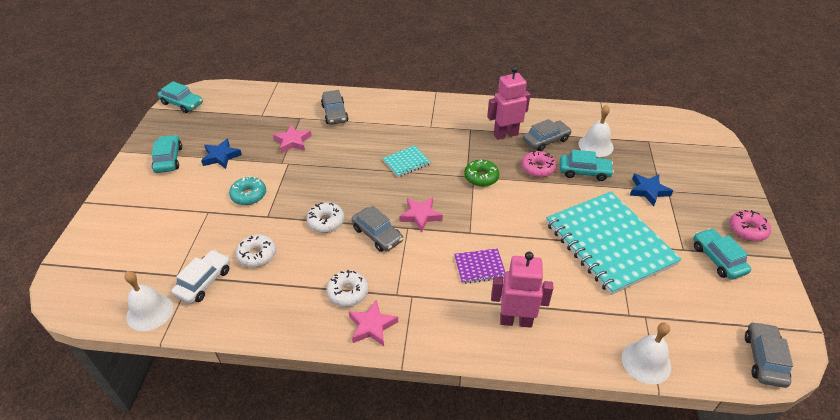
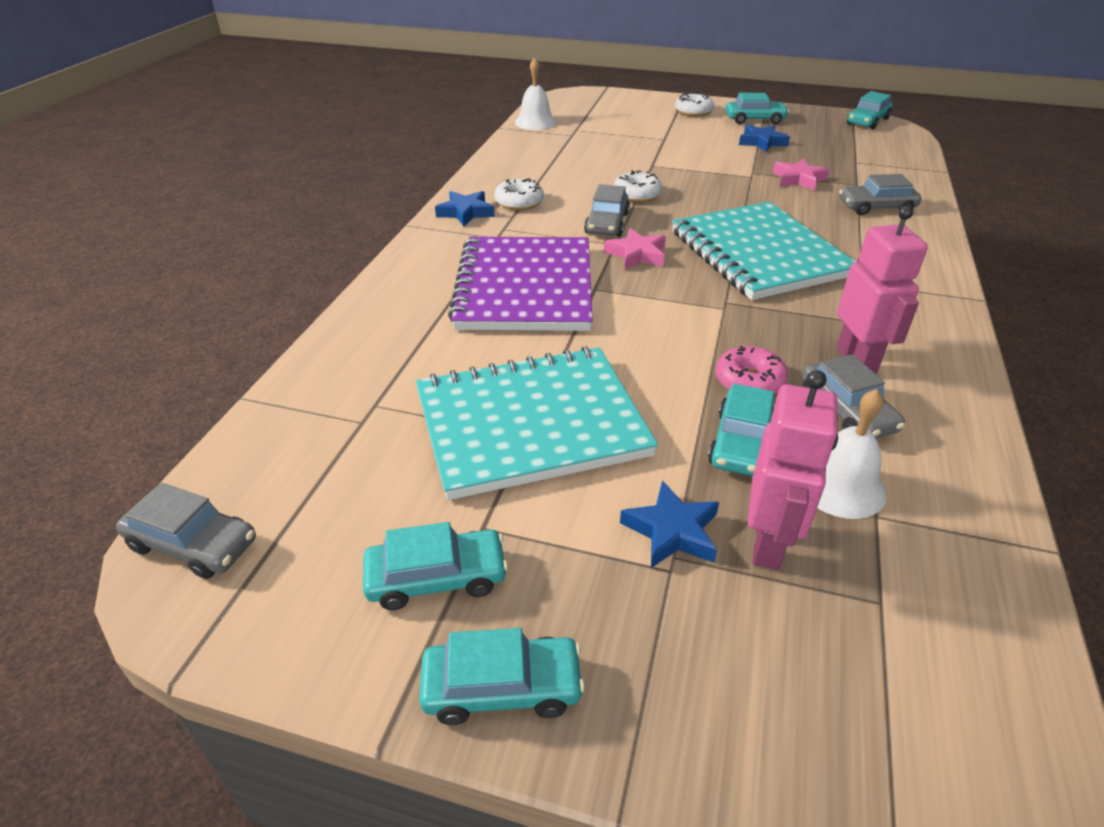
camera: 100 degrees right, 5 degrees down
white car [171,250,230,304] -> none
turquoise donut [229,176,266,205] -> none
white donut [236,234,276,268] -> white donut moved to [675,93,714,117]
pink star [349,300,398,346] -> blue star [435,191,495,227]
grey car [351,206,403,252] -> grey car turned 45 degrees counterclockwise [584,184,630,236]
turquoise notebook [383,145,431,177] -> turquoise notebook [672,202,856,300], size x2.41
purple notebook [454,248,505,284] -> purple notebook [448,237,593,331], size x2.41
green donut [464,160,499,187] -> none
pink robot [491,252,553,328] -> pink robot moved to [747,370,838,570]
white bell [622,322,671,384] -> none
pink donut [729,210,771,242] -> turquoise car [419,628,585,725]

